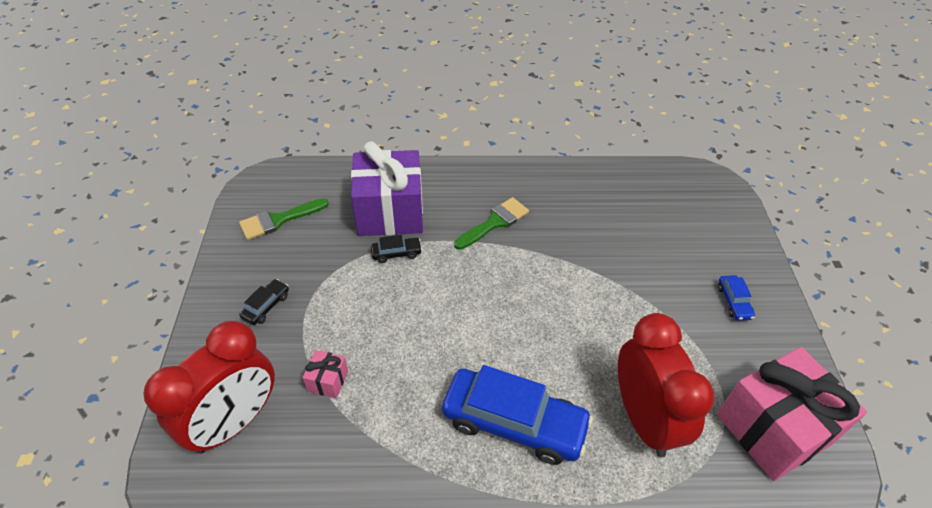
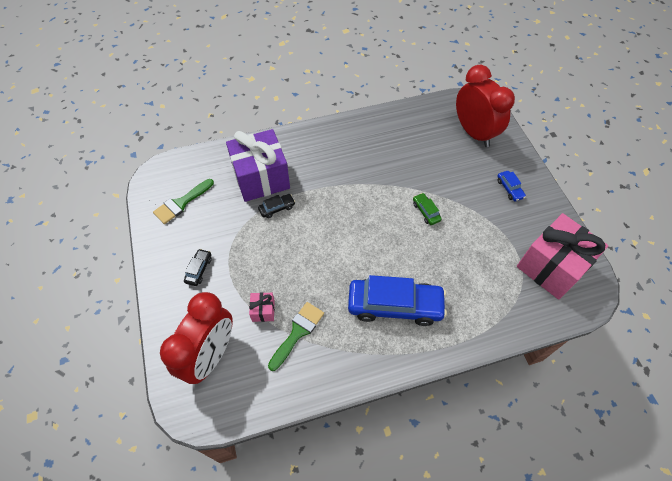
camera: 15 degrees left, 10 degrees up
green brush [454,197,529,250] -> green brush moved to [268,302,324,371]
red clock [618,313,714,457] -> red clock moved to [456,65,515,147]
none -> green car [413,193,442,225]

